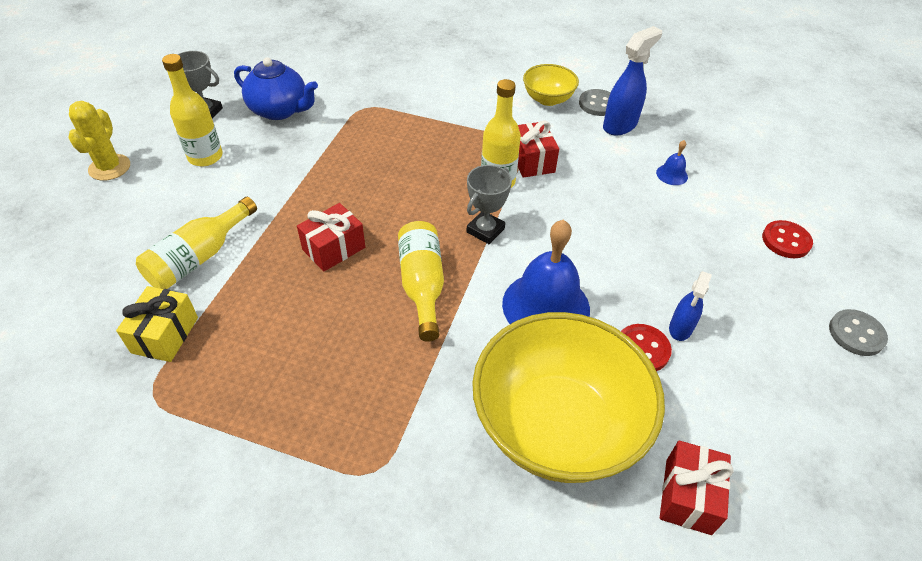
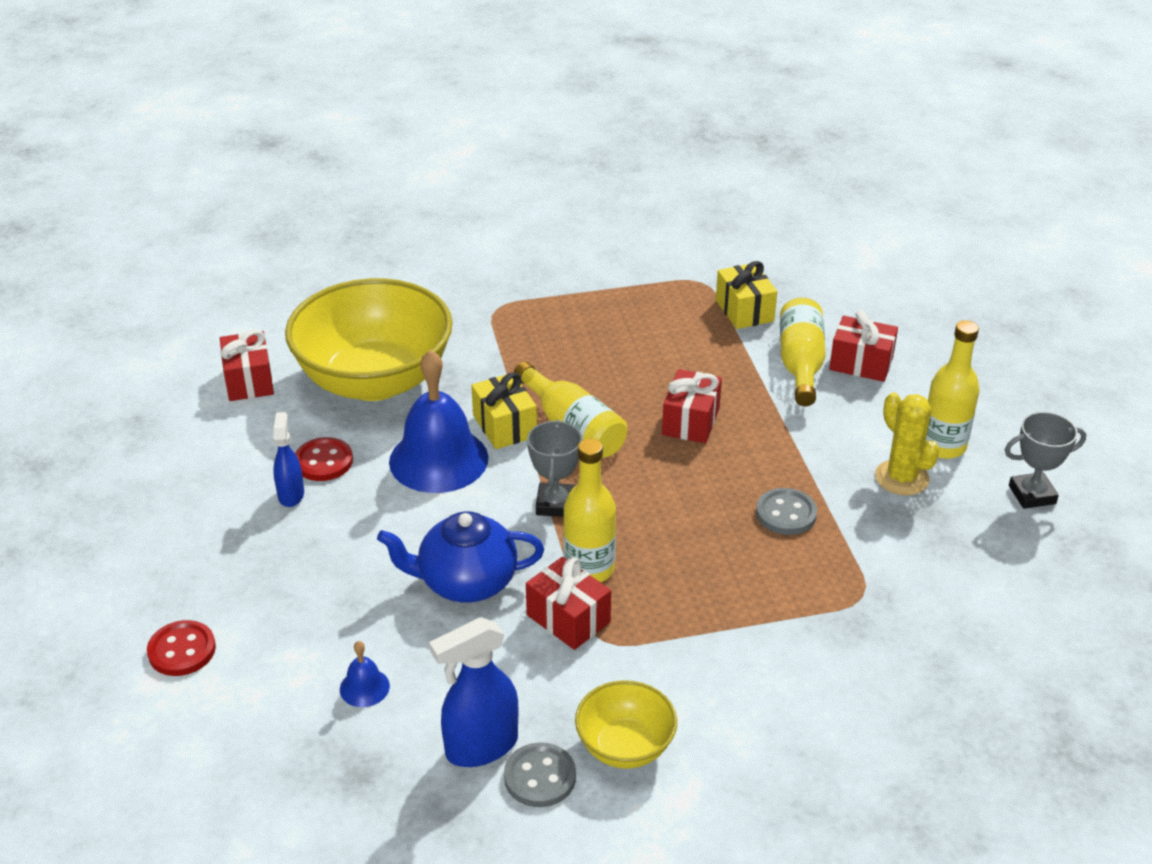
camera: 150 degrees right, 10 degrees down
yellow cactus [68,101,130,181] -> yellow cactus moved to [875,393,940,495]
blue teapot [234,57,318,120] -> blue teapot moved to [377,511,544,603]
blue spray bottle [603,26,662,136] -> blue spray bottle turned 45 degrees clockwise [429,617,518,767]
grey button [829,309,888,356] -> grey button moved to [756,488,817,535]
none -> yellow gift [471,372,537,449]
none -> red gift [829,310,898,382]

